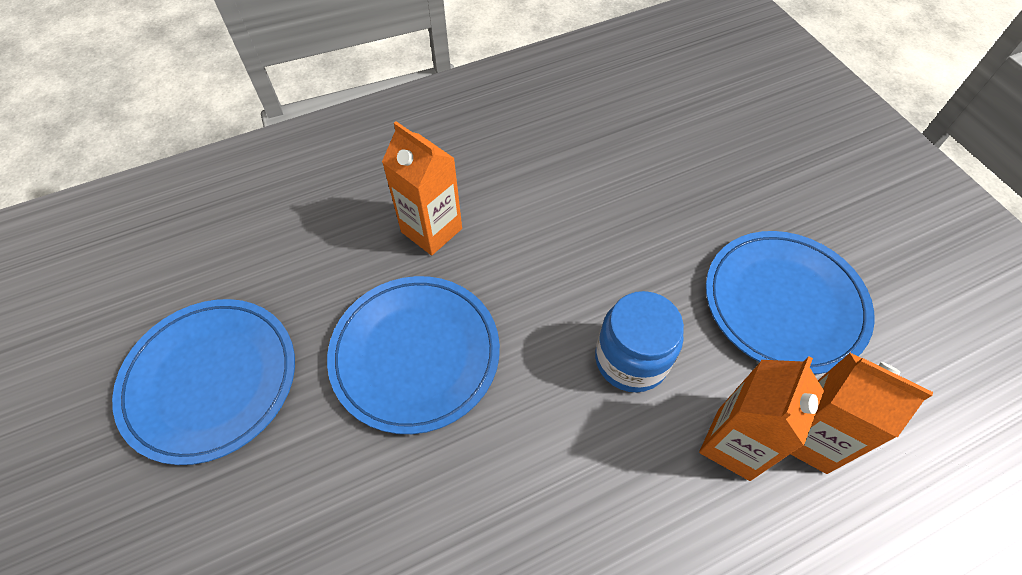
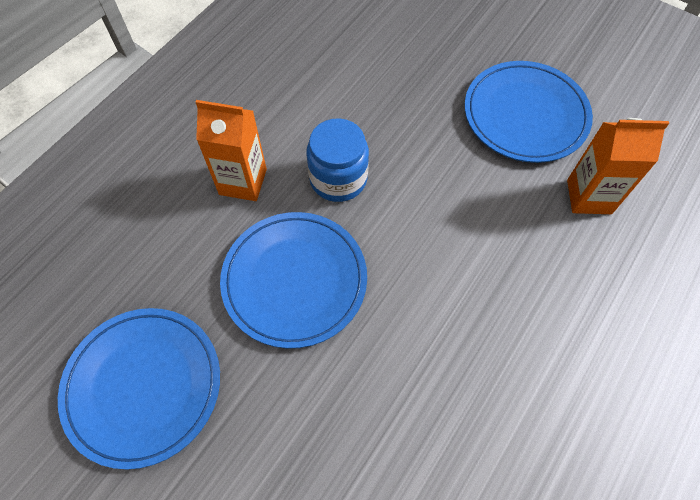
camera: 30 degrees left, 5 degrees up
blue jar [595,291,684,392] -> blue jar moved to [306,118,369,202]
orange carton [699,356,824,481] -> none

